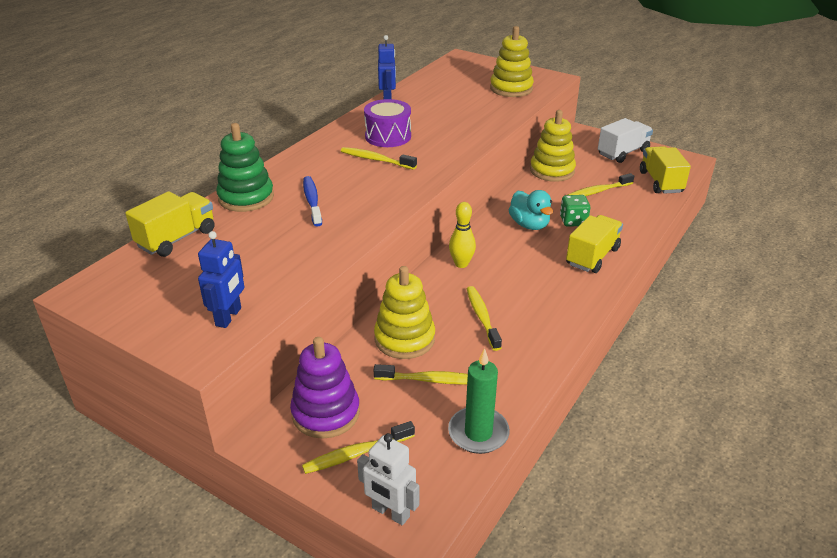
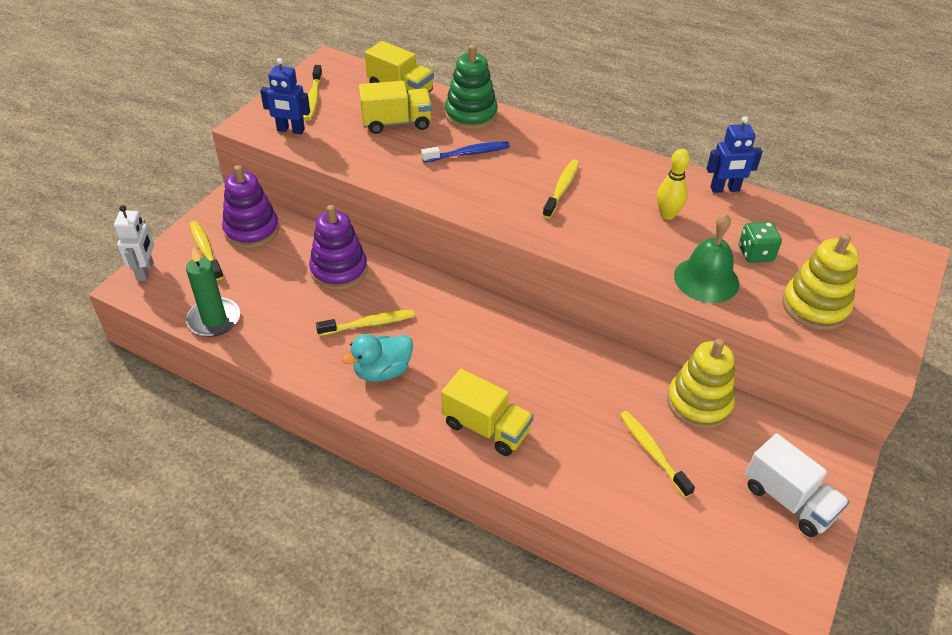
camera: 85 degrees right, 10 degrees up
white robot [357,433,419,526] -> white robot turned 150 degrees clockwise [114,205,154,281]
purple drum [364,99,411,147] -> none
yellow stacking toy [374,266,435,359] -> purple stacking toy [309,205,367,290]
yellow toothbrush [374,364,468,385] -> yellow toothbrush moved to [304,65,322,121]
yellow bowling pin [449,202,476,268] -> yellow bowling pin moved to [657,149,690,220]
turquoise duck [509,190,553,230] -> turquoise duck moved to [341,334,413,382]
green dice [560,195,590,227] -> green dice moved to [739,222,782,263]
yellow truck [640,146,691,194] -> yellow truck moved to [359,81,432,134]
none -> green bell [674,214,739,303]

